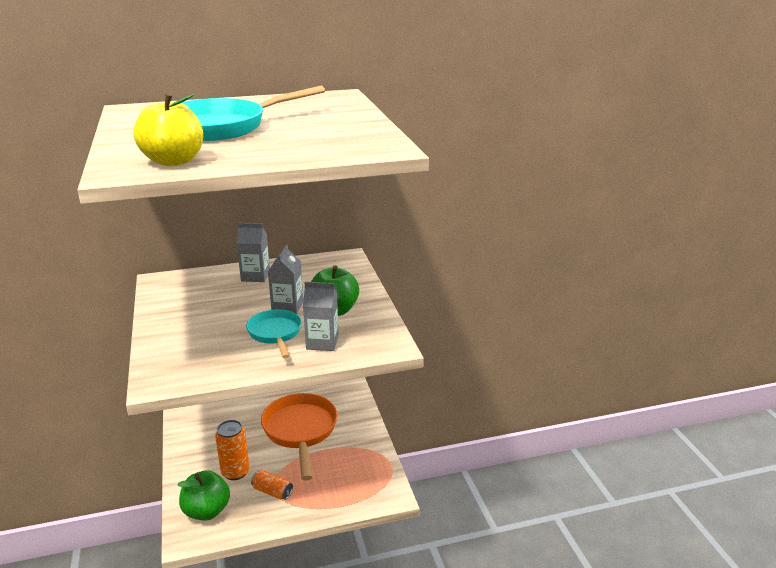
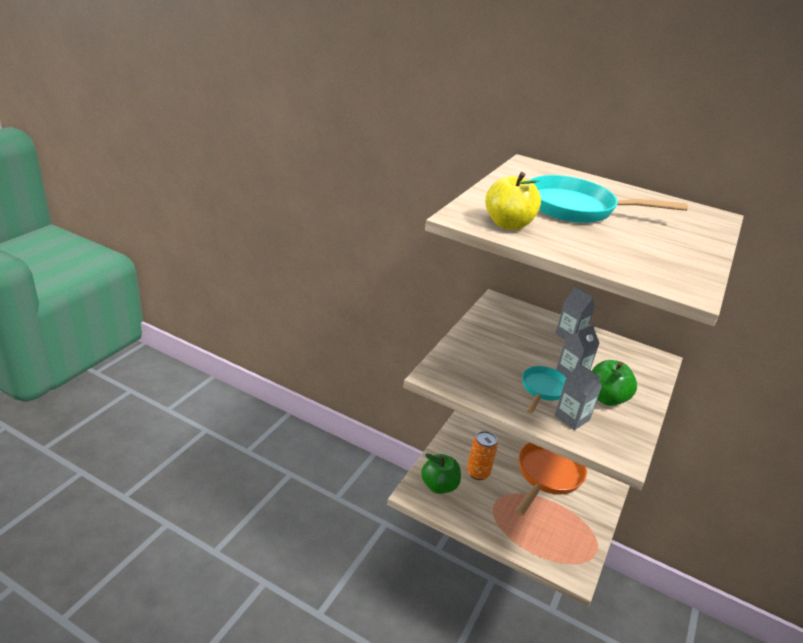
camera: 40 degrees right, 5 degrees up
orange can [251,470,293,500] -> none

